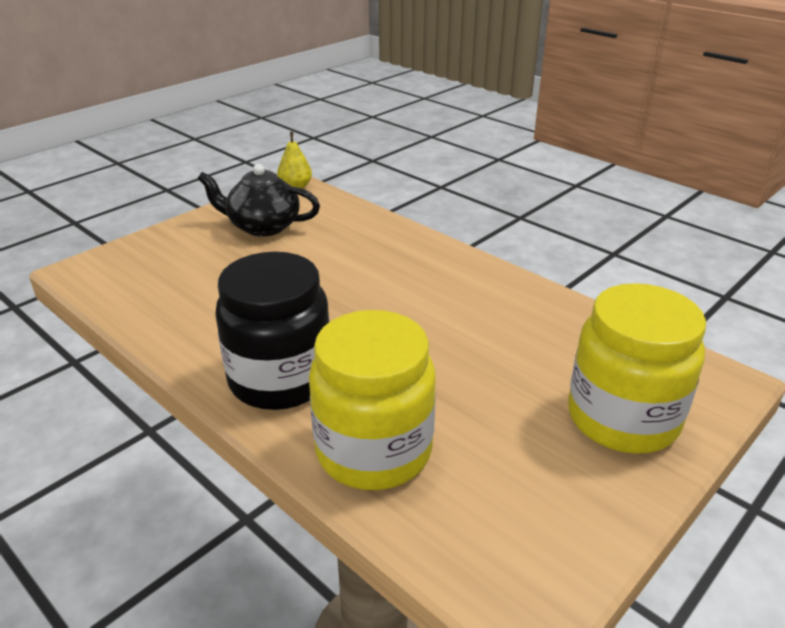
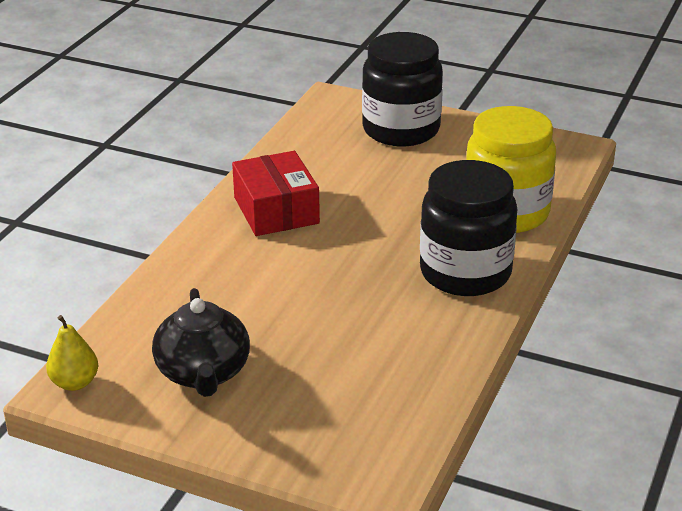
camera: 110 degrees left, 0 degrees up
yellow jar [568,283,706,454] -> black jar [362,32,443,146]
none -> red box [232,151,320,236]

